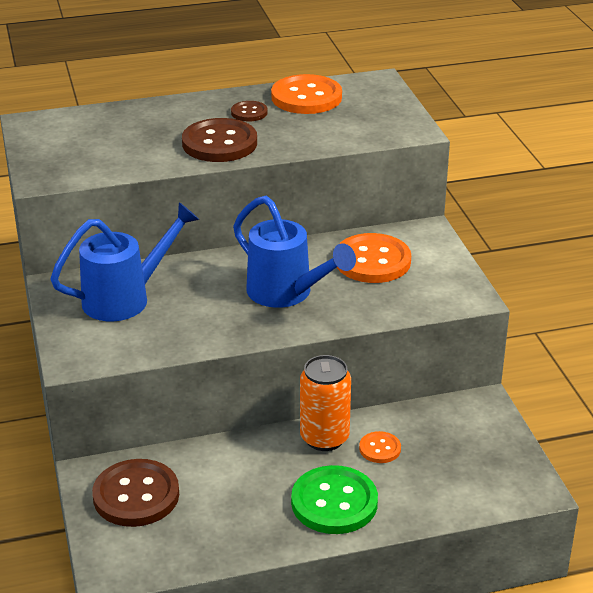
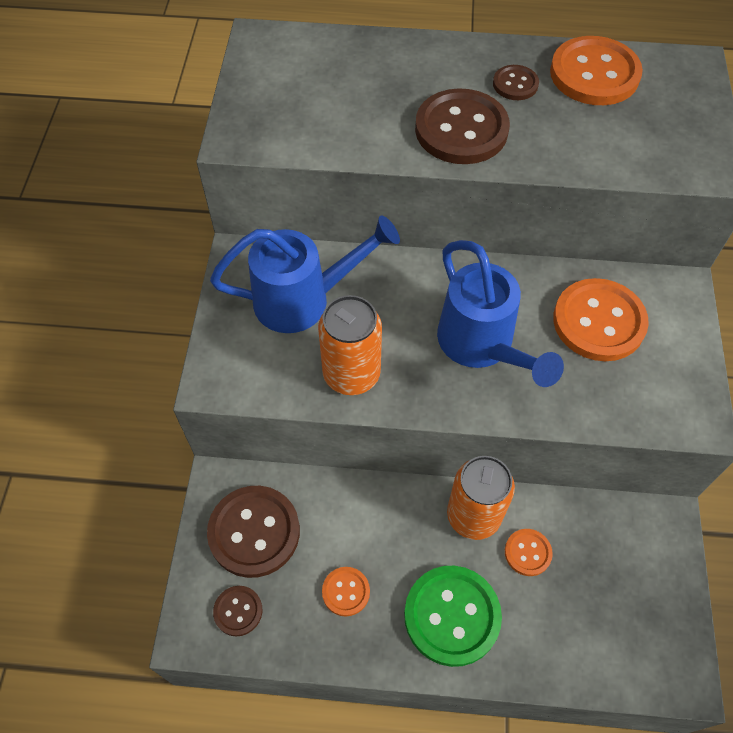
camera: 20 degrees right, 25 degrees up
none -> brown button [213,586,263,636]
none -> orange can [318,295,382,395]
none -> orange button [322,567,370,616]

